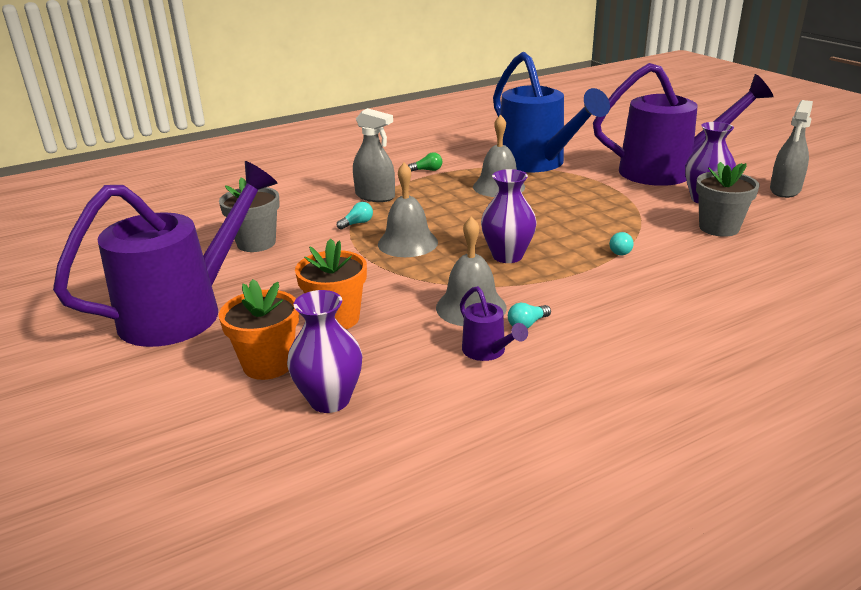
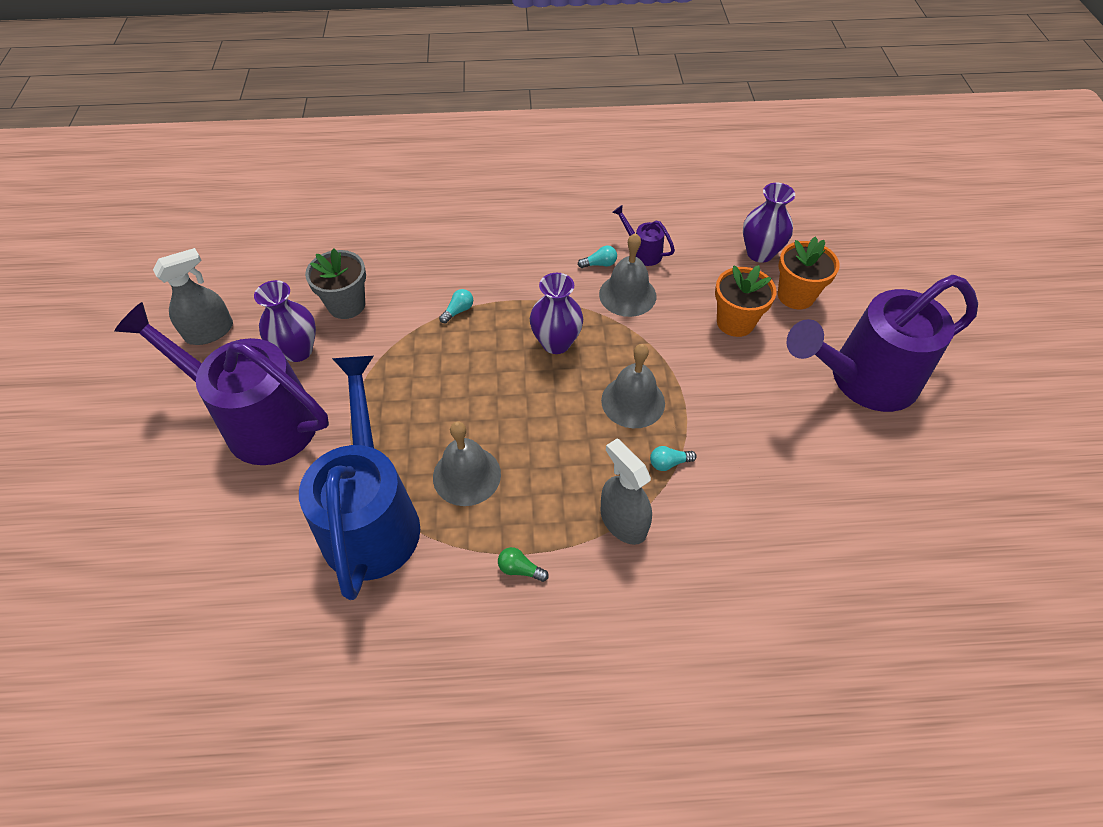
camera: 155 degrees left, 25 degrees up
grey flower pot [219,178,280,252] -> none
purple watering can [460,286,528,361] -> purple watering can turned 45 degrees counterclockwise [612,205,675,266]

